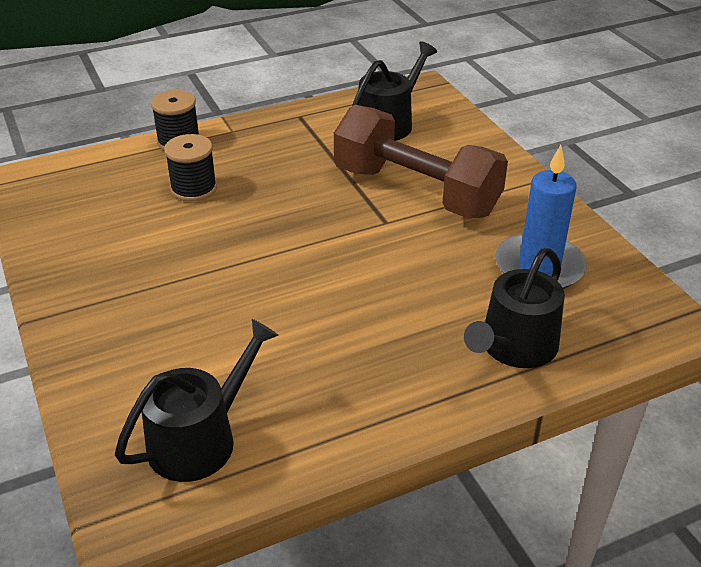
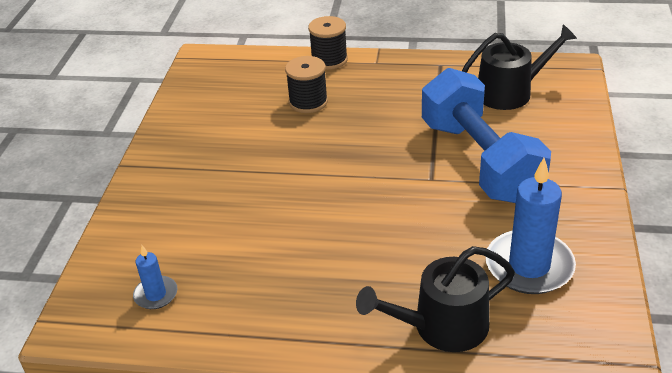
camera: 35 degrees right, 0 degrees up
black watering can [115,319,279,482] -> blue candle [133,245,178,309]
brown dumbbell [334,105,508,218] -> blue dumbbell [422,68,551,203]

